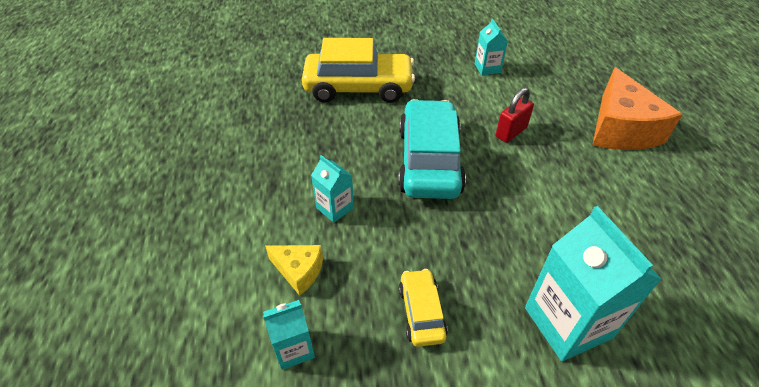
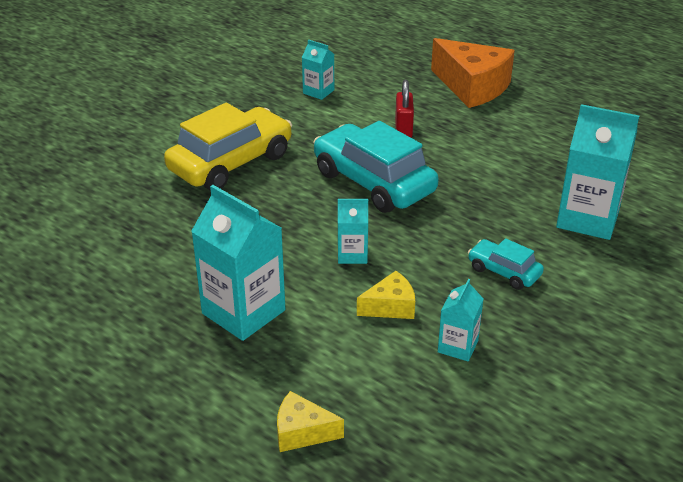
camera: 45 degrees left, 10 degrees down
yellow car [399,269,448,347] -> turquoise car [468,238,544,290]
none -> turquoise carton [191,185,285,341]
none -> yellow cheese [277,391,344,452]

